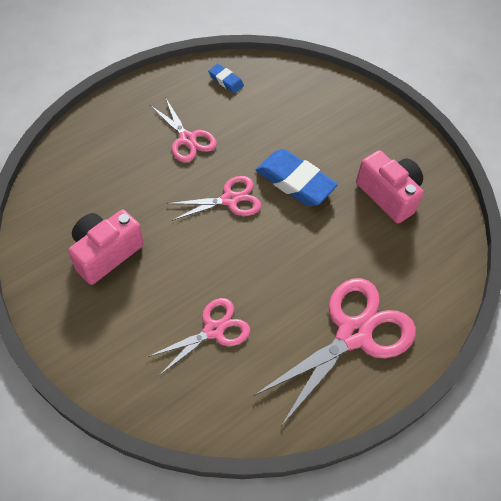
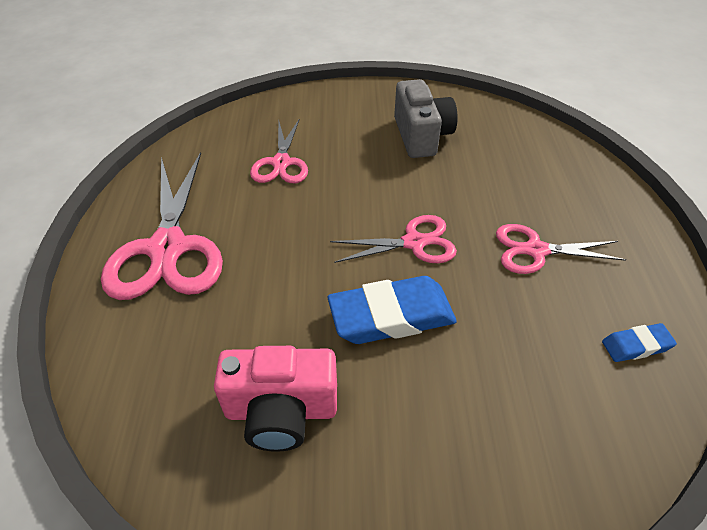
camera: 130 degrees right, 10 degrees down
pink camera [68,210,143,285] -> grey camera [394,79,458,158]
pink scissors [167,176,261,221] -> pink scissors turned 120 degrees counterclockwise [330,215,457,263]

